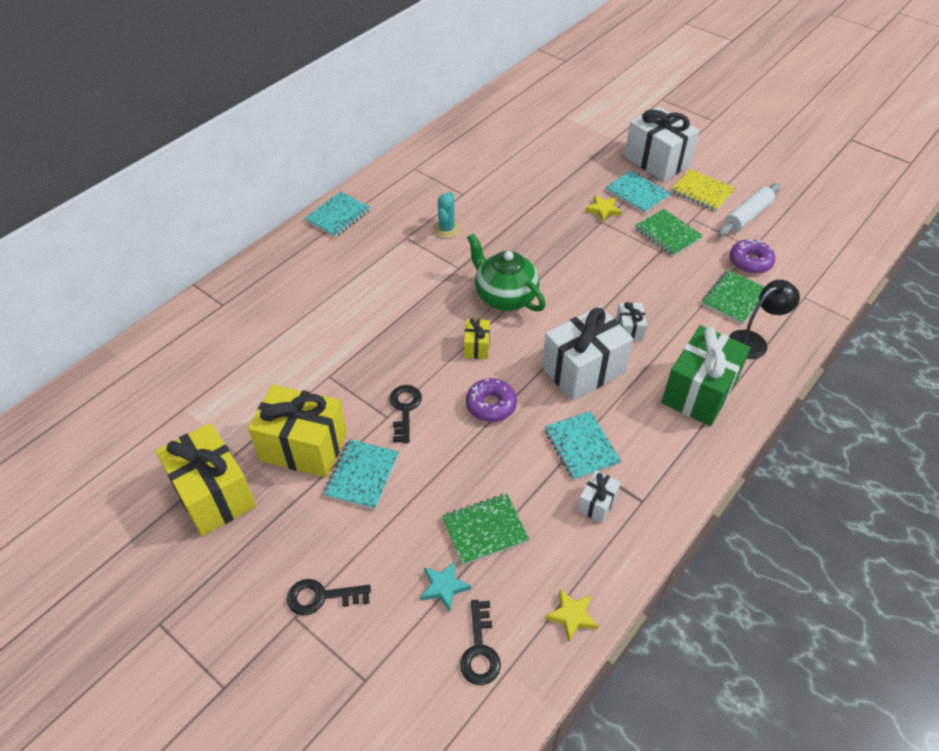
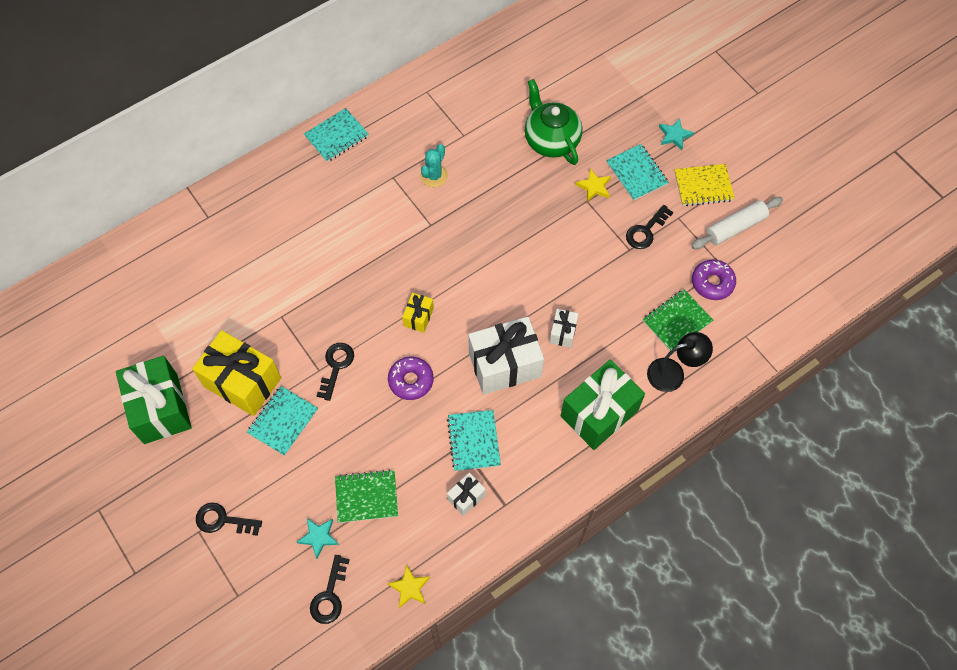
camera: 15 degrees right, 15 degrees up
yellow gift [156,423,256,536] -> green gift [116,356,192,444]
green teapot [467,234,546,312] -> green teapot moved to [525,79,582,165]
white gift [624,106,699,182] -> turquoise star [659,118,694,150]
green notebook [635,209,703,256] -> black key [626,205,673,249]
yellow notebook [671,169,736,211] -> yellow notebook turned 60 degrees counterclockwise [674,164,735,206]

